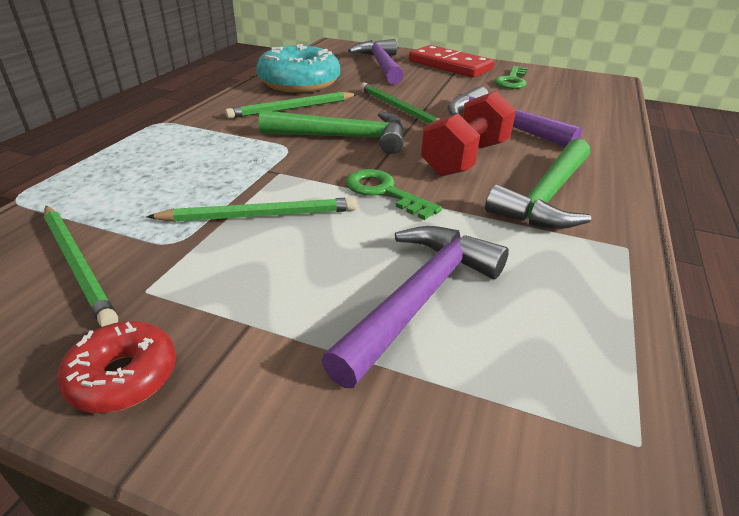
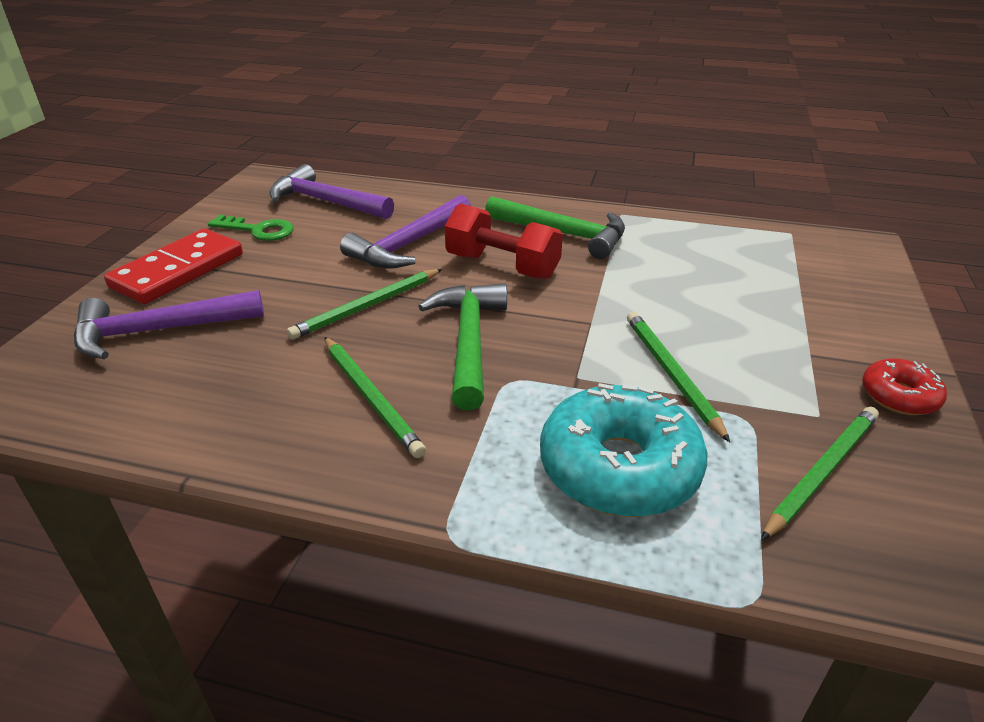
camera: 95 degrees left, 0 degrees up
turquoise donut [256,44,340,93] -> turquoise donut moved to [540,383,707,517]
purple hammer [321,226,509,388] -> purple hammer moved to [269,164,394,219]
green key [346,169,442,220] -> none

